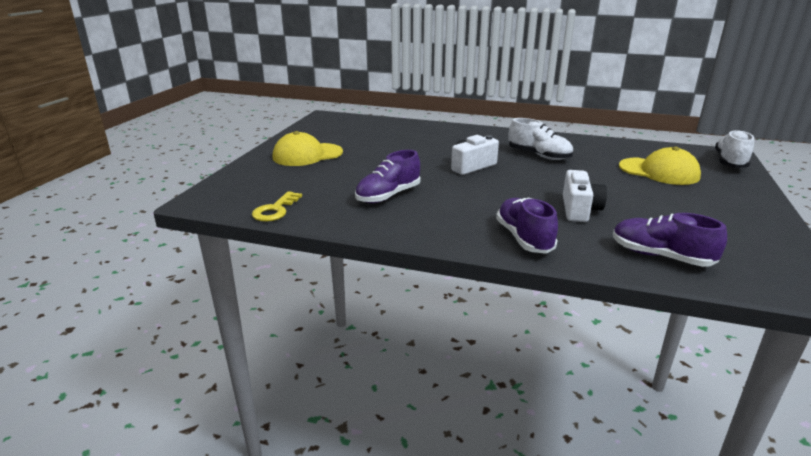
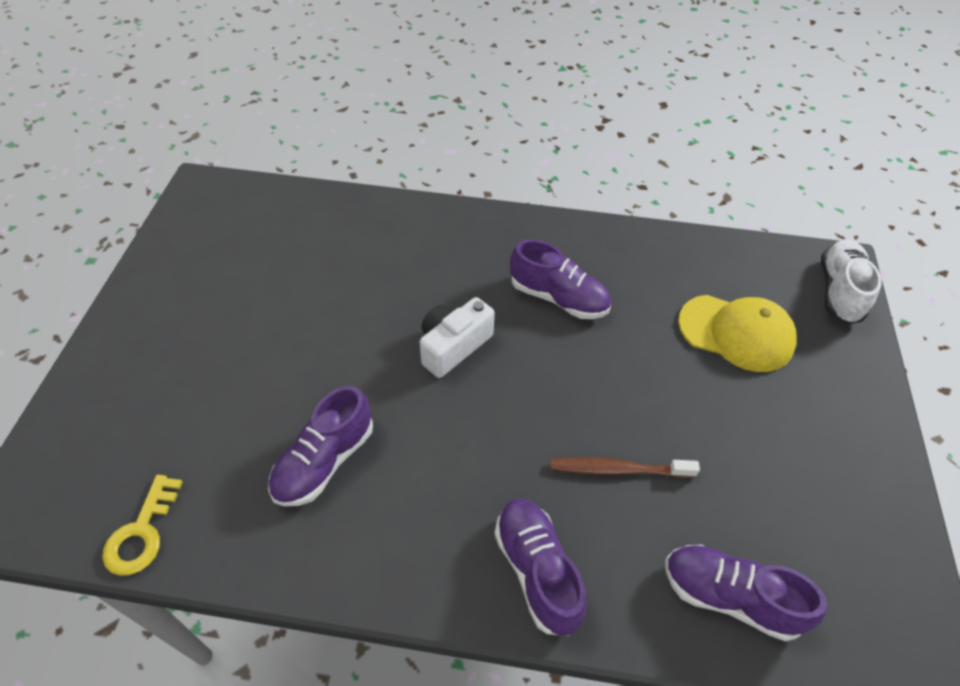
camera: 10 degrees left, 25 degrees up
yellow cap [273,131,343,166] -> none
white shoe [509,118,573,160] -> purple shoe [510,239,611,319]
white camera [563,170,607,222] -> brown toothbrush [550,457,700,478]

